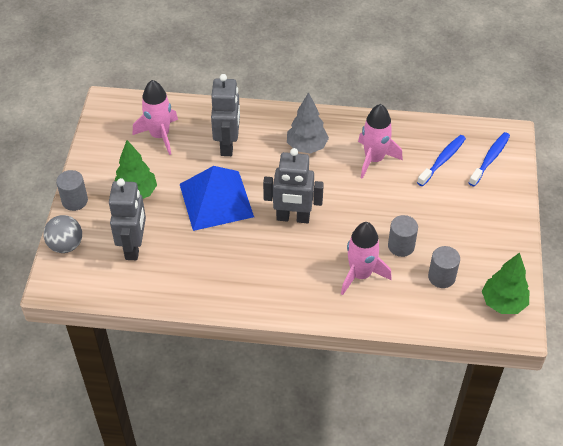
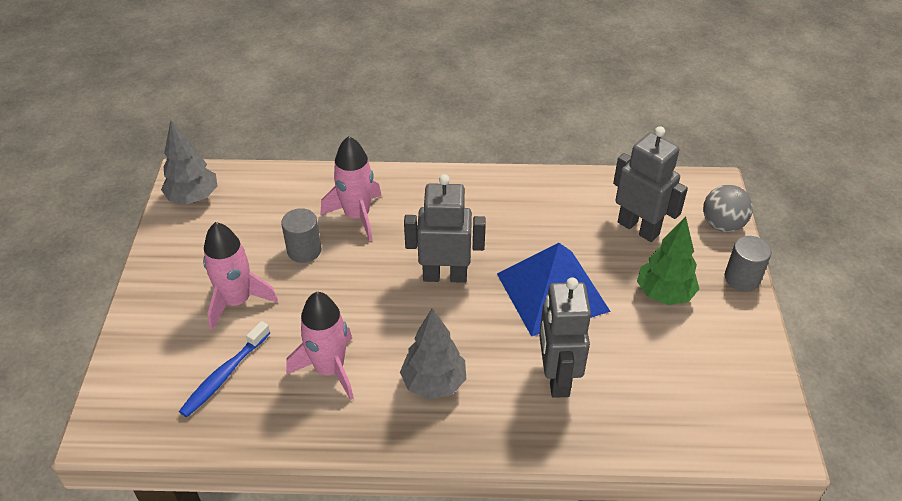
camera: 175 degrees right, 5 degrees down
grey robot [109,178,146,260] -> grey robot turned 135 degrees clockwise [613,126,688,242]
pink rocket [133,80,178,155] -> pink rocket moved to [203,222,278,330]
grey cylinder [428,246,460,288] -> none
blue toothbrush [469,132,510,186] -> none
green tree [482,252,529,314] -> grey tree [161,120,217,204]

